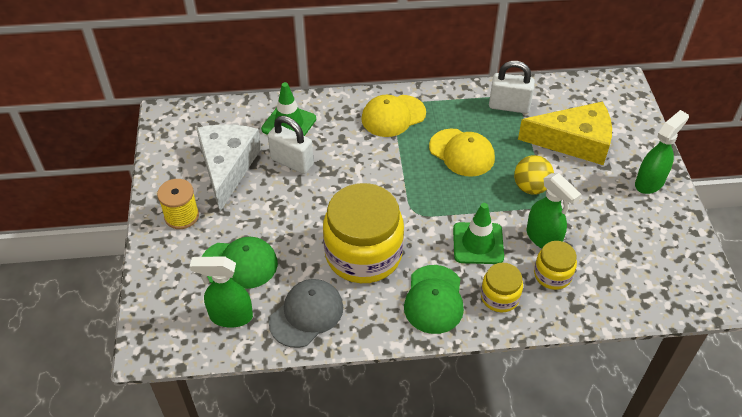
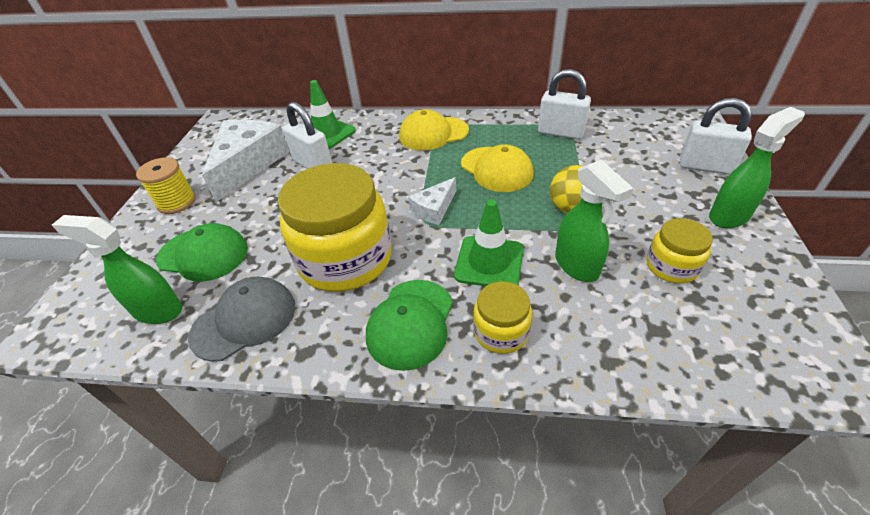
camera: 15 degrees right, 5 degrees down
yellow cheese [518,101,612,165] -> none
yellow jar [534,241,577,290] -> yellow jar moved to [647,218,713,284]
none -> white cheese [408,177,456,225]
none -> white padlock [680,98,752,175]

